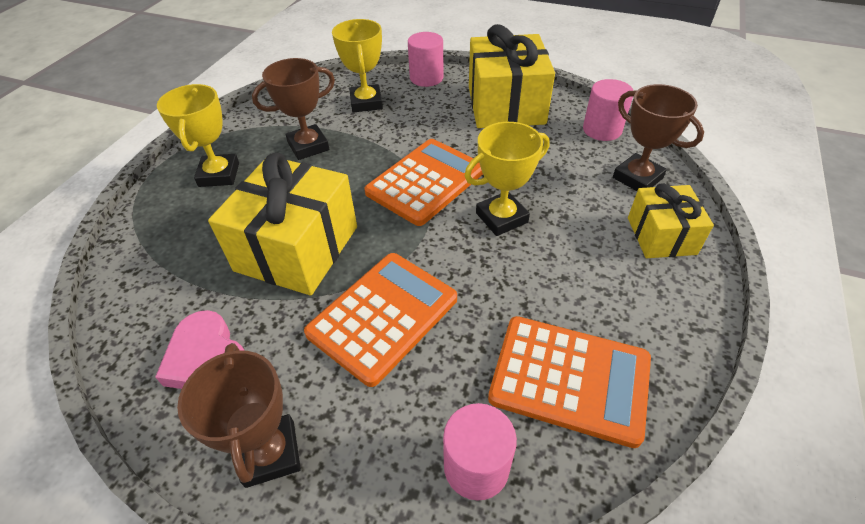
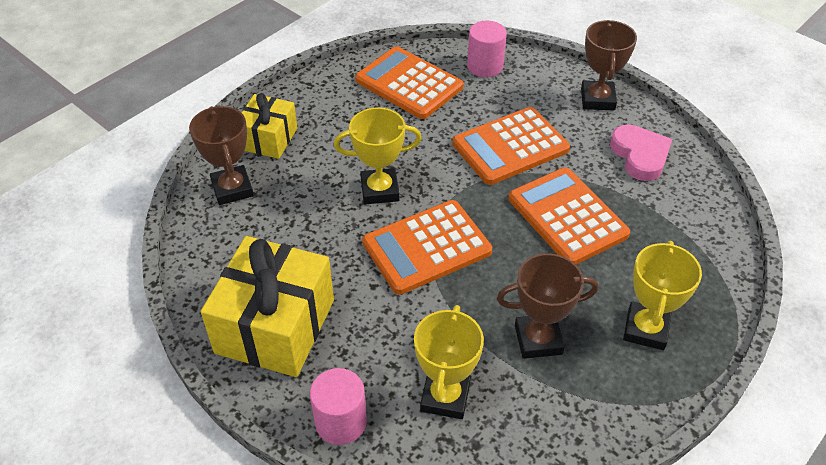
camera: 160 degrees left, 0 degrees up
yellow gift [208,153,357,296] -> orange calculator [508,167,630,265]
pink cylinder [583,79,633,141] -> none

